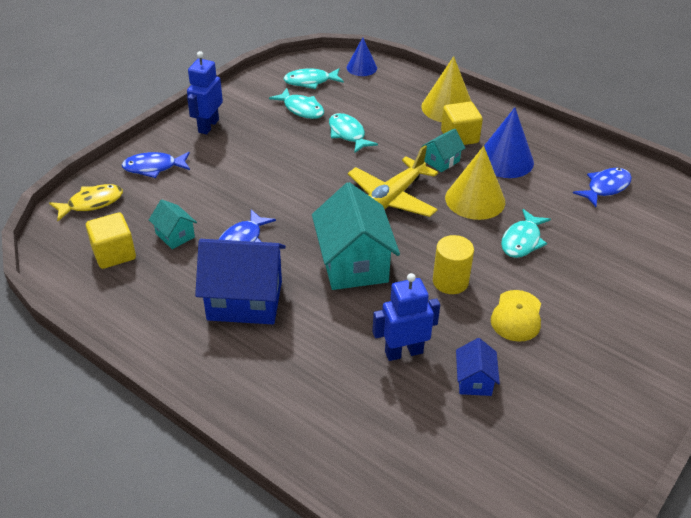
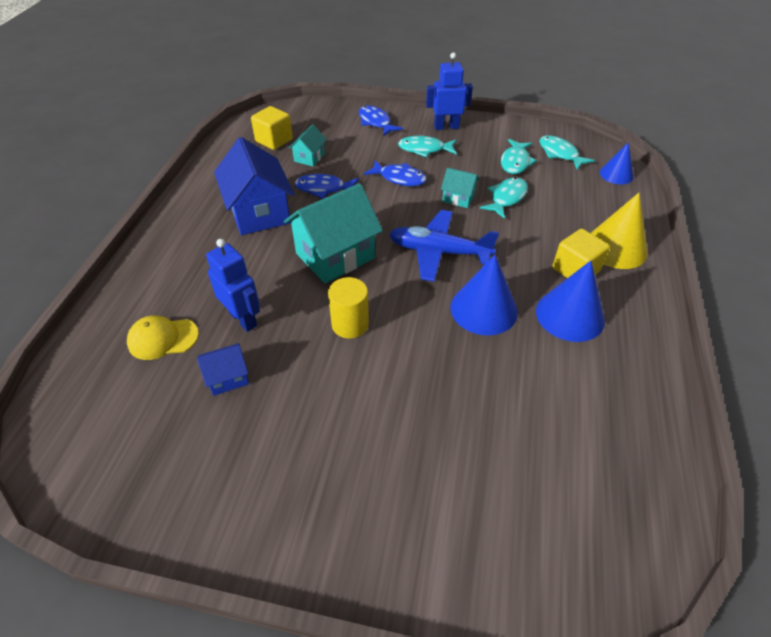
camera: 65 degrees right, 5 degrees up
yellow fish [49,184,123,221] -> none
yellow plane [348,145,438,217] -> blue plane [389,210,499,282]
turquoise house [421,129,465,172] -> turquoise house moved to [441,168,479,208]
yellow cone [445,146,505,220] -> blue cone [451,255,518,336]
yellow cap [491,290,541,342] -> yellow cap moved to [127,316,199,360]
turquoise fish [501,209,551,258] -> turquoise fish moved to [398,136,457,157]
blue fish [573,168,632,207] -> blue fish moved to [364,160,427,186]

